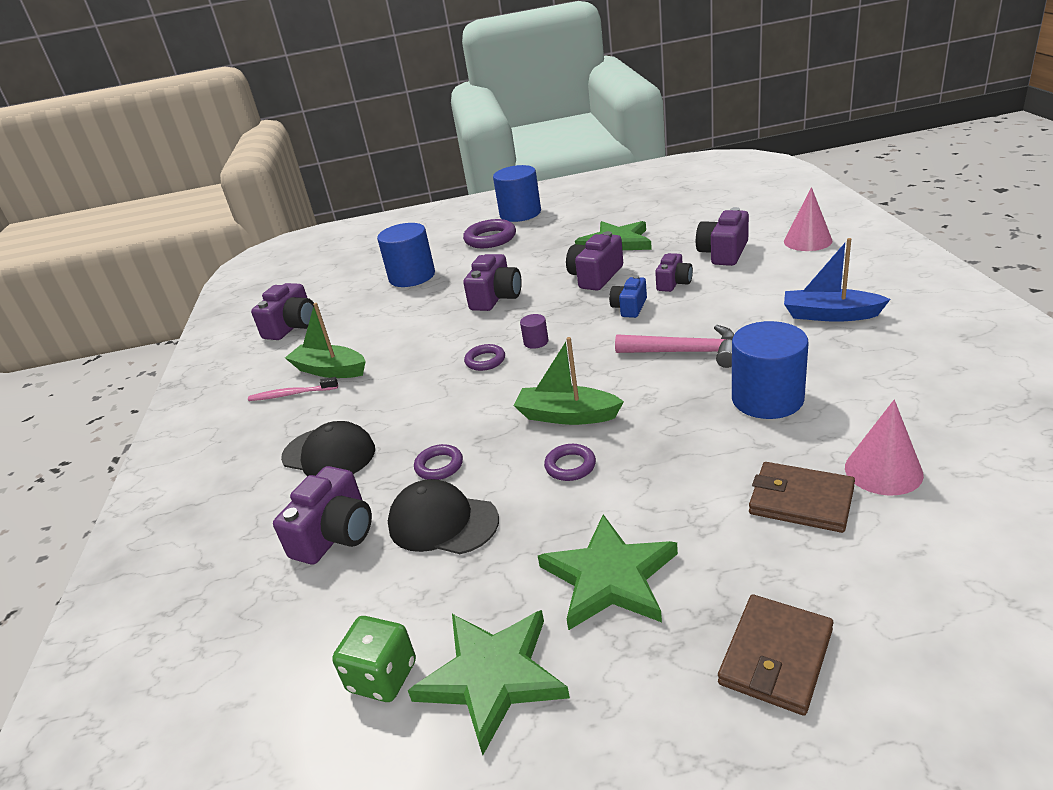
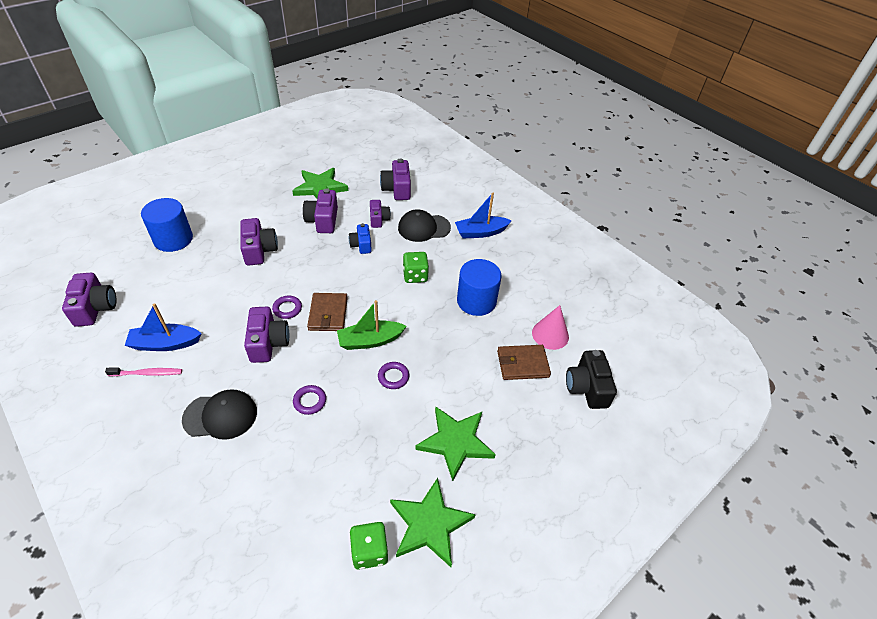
camera: 40 degrees left, 15 degrees up
pink toothbrush [248,377,338,401] -> pink toothbrush turned 150 degrees counterclockwise [105,367,182,376]
purple camera [273,466,372,564] -> purple camera moved to [244,307,289,363]
green boat [285,303,366,378] -> blue boat [125,303,202,351]
black cap [388,479,499,554] -> black cap moved to [398,210,451,242]
purple ring [463,219,516,248] -> none
blue cylinder [493,165,541,222] -> none
purple cylinder [520,314,549,349] -> none
pink hammer [615,325,734,368] -> green dice [403,252,429,283]
brown wallet [718,594,833,716] -> brown wallet moved to [307,293,348,331]
pink cone [784,187,832,251] -> none
none -> black camera [566,350,617,409]

